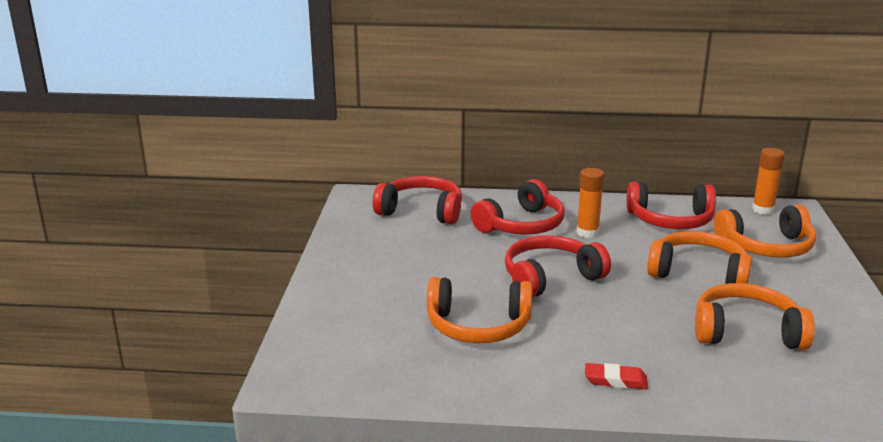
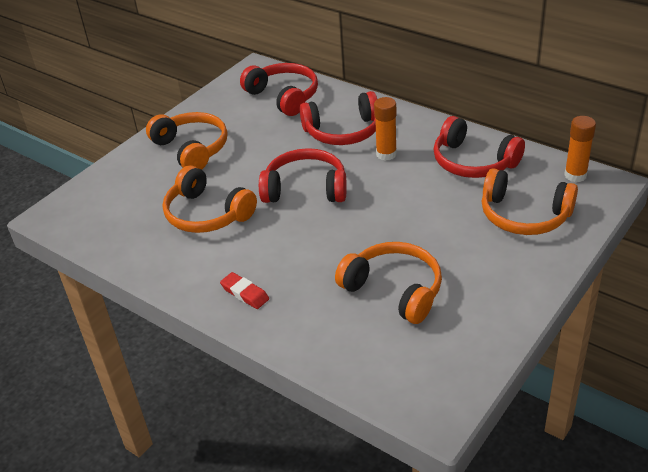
camera: 35 degrees right, 15 degrees up
orange headphones [647,231,752,284] -> orange headphones moved to [146,112,228,170]

